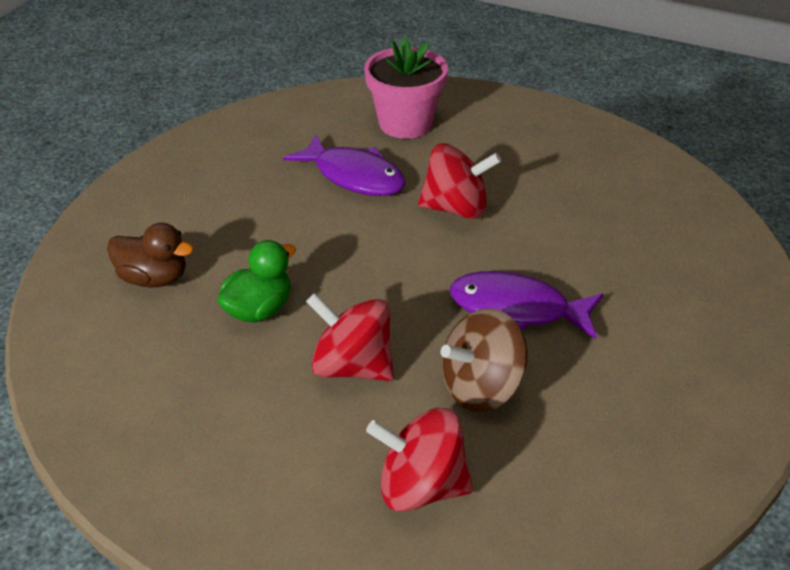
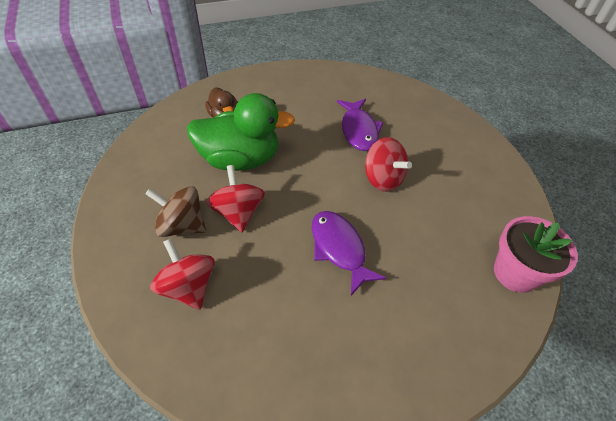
camera: 45 degrees right, 10 degrees up
green duck [217,240,296,322] -> green duck [187,93,295,171], size x1.90
pink flower pot [364,37,448,139] -> pink flower pot moved to [494,216,578,293]
brown spinning top [441,308,528,412] -> brown spinning top moved to [145,186,206,237]

